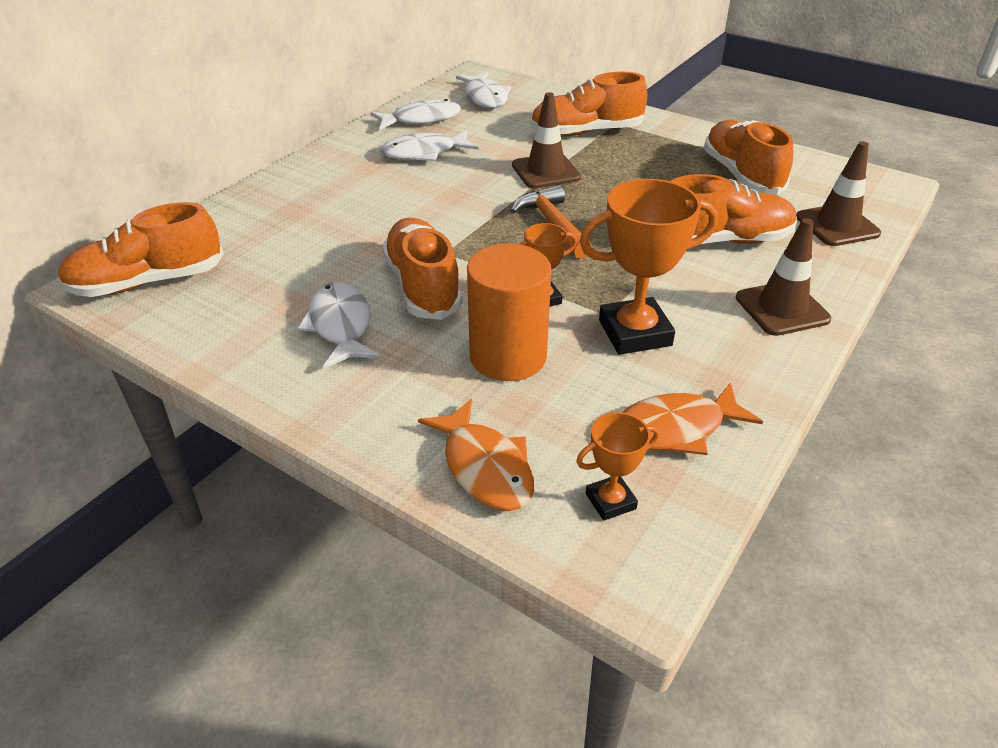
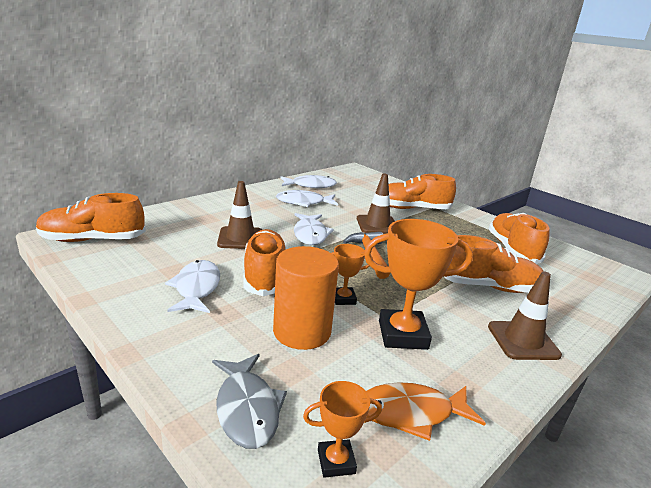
camera: 10 degrees right, 15 degrees down
orange fish [418,398,534,511] -> grey fish [212,354,287,449]
white fish [456,72,511,108] -> white fish moved to [294,213,334,245]
brown traffic cone [796,141,881,246] -> brown traffic cone moved to [217,181,262,249]

